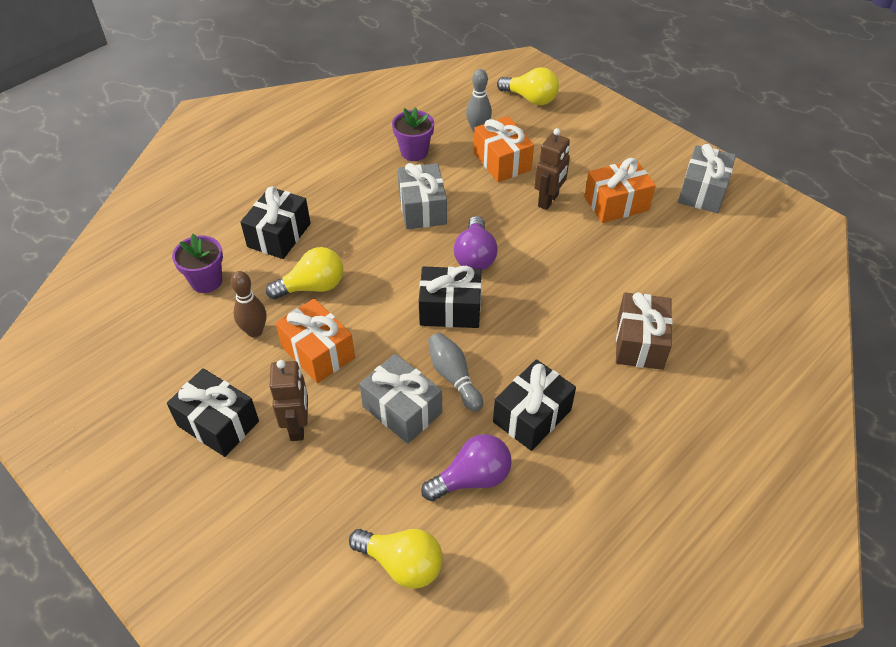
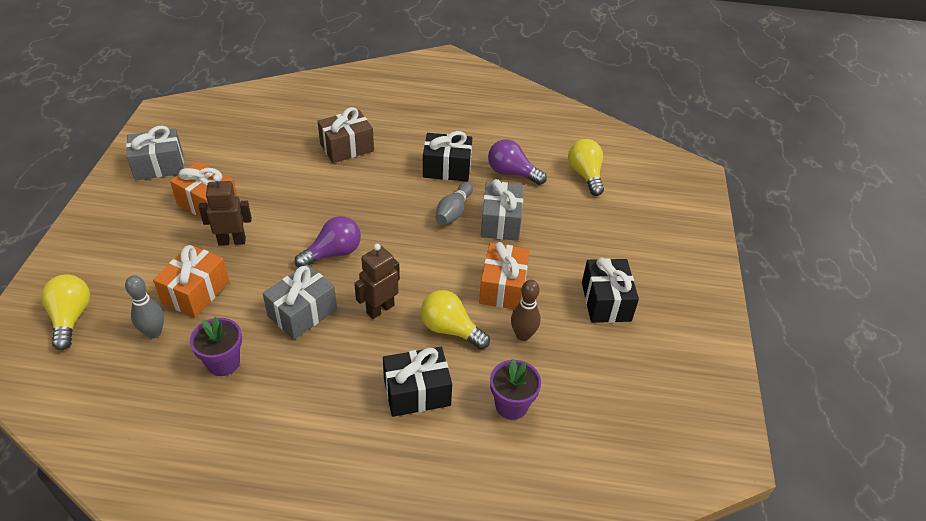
camera: 130 degrees left, 5 degrees down
brown robot [269,360,308,441] -> brown robot moved to [354,244,400,319]
black gift [419,266,482,328] -> none

